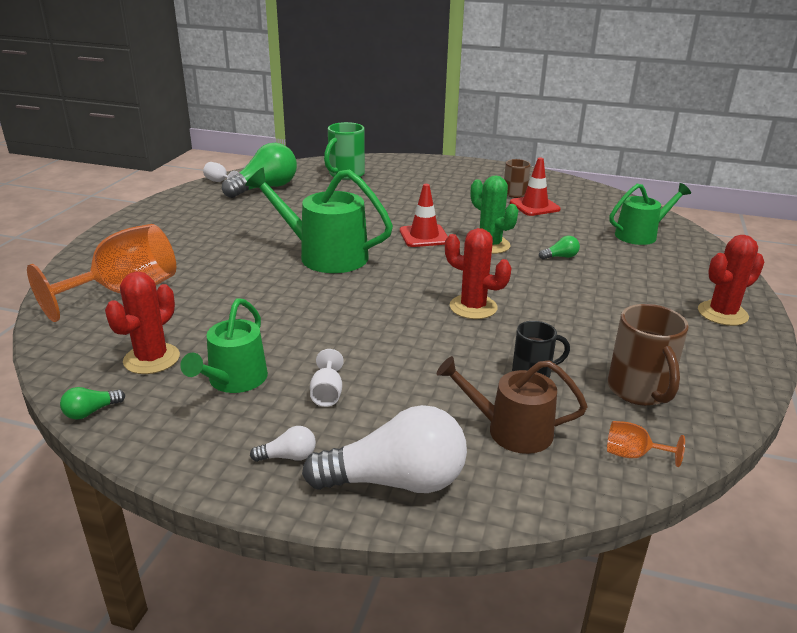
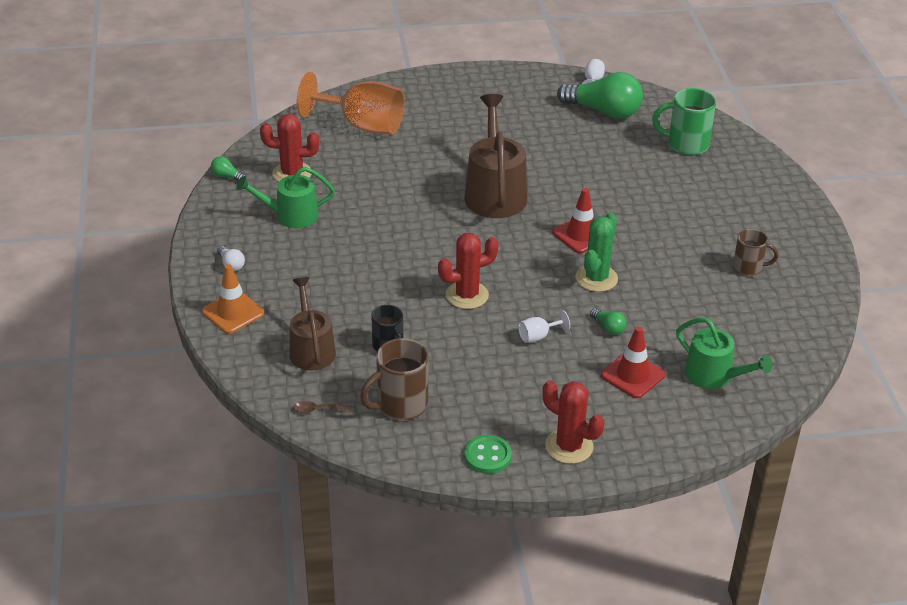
camera: 65 degrees right, 10 degrees up
green watering can [245,168,393,273] -> brown watering can [464,94,527,218]
white light bulb [302,405,467,493] -> orange traffic cone [202,264,264,334]
white goblet [310,349,344,407] -> white goblet moved to [518,310,570,343]
red cactus [445,228,511,319] -> red cactus turned 60 degrees clockwise [438,233,499,309]
red traffic cone [510,158,561,216] -> red traffic cone moved to [601,327,665,398]
orange goblet [607,421,685,467] -> brown spoon [293,401,352,413]
none -> green button [464,435,512,474]

